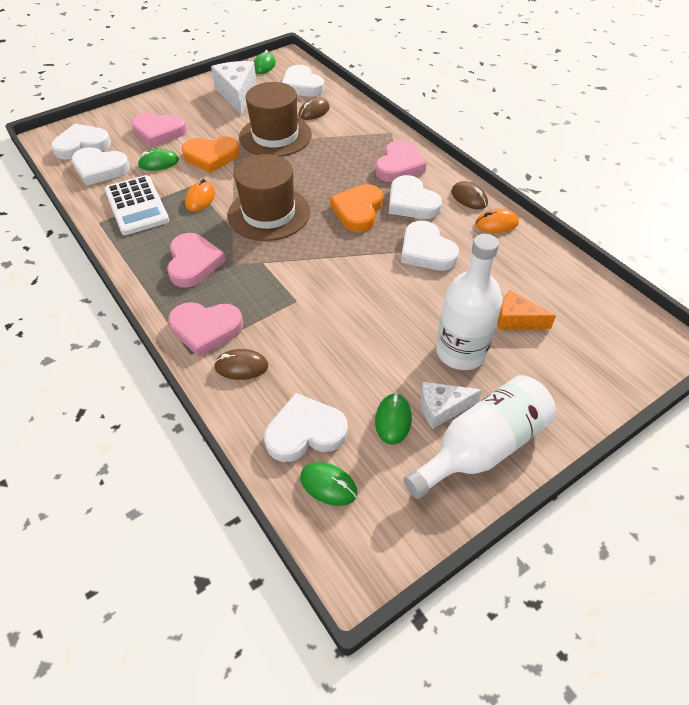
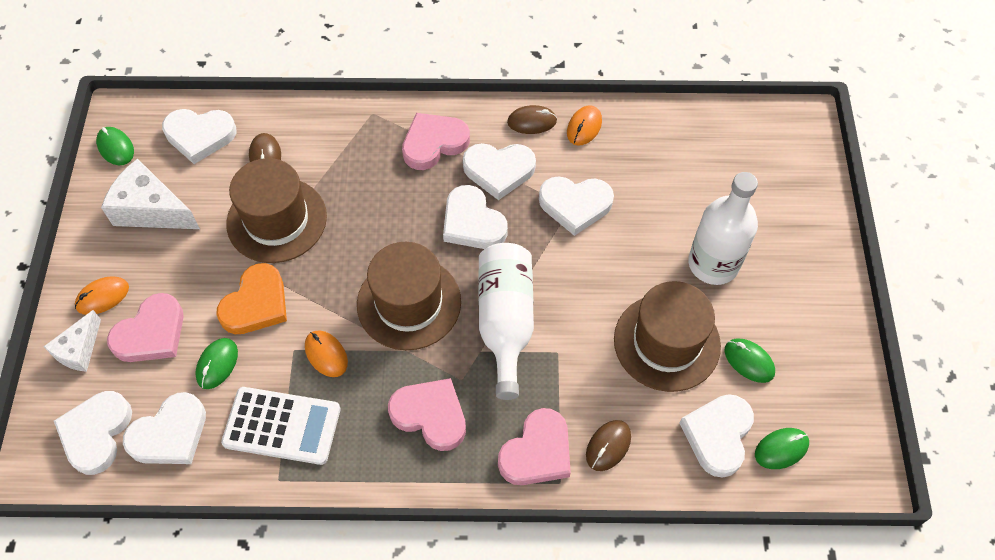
camera: 55 degrees left, 10 degrees up
orange heart [330,184,383,232] -> white heart [443,185,508,249]
pink heart [375,140,426,182] -> pink heart turned 90 degrees counterclockwise [402,113,470,170]
white bottle [403,375,556,499] -> white bottle moved to [478,243,534,400]
white cheese [421,382,482,429] -> white cheese moved to [43,310,101,372]
orange cheese [498,290,556,330] -> none
none -> orange mouse [75,276,129,315]
none -> brown hat [614,281,721,392]

